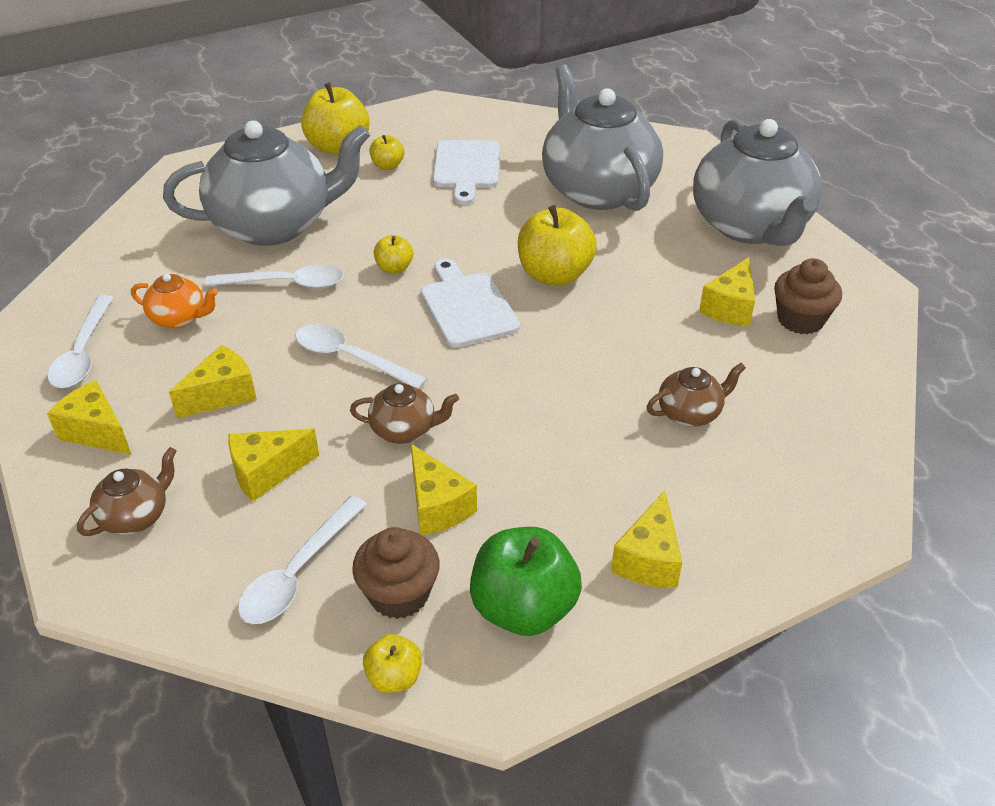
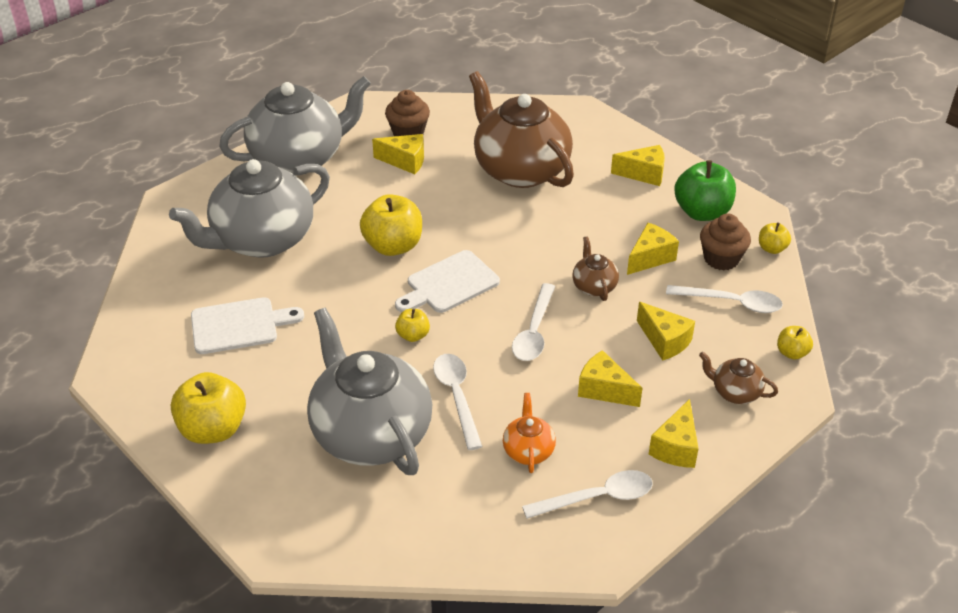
camera: 105 degrees left, 0 degrees up
yellow apple [369,135,404,170] -> yellow apple moved to [777,326,813,360]
brown teapot [647,362,746,427] -> brown teapot [469,71,574,188], size x2.34

